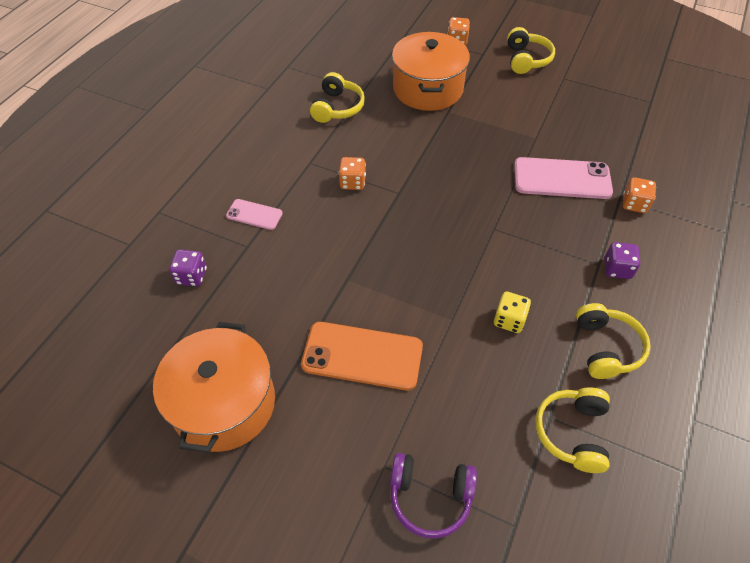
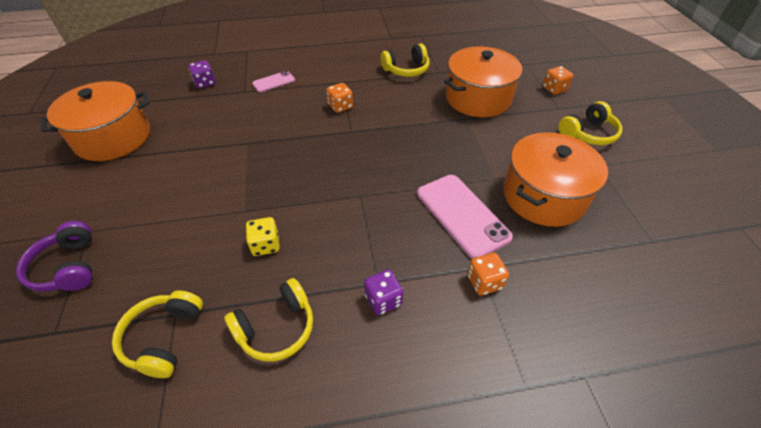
camera: 55 degrees right, 5 degrees down
pink phone [226,199,283,230] -> pink phone turned 75 degrees clockwise [252,71,295,92]
orange phone [301,322,423,390] -> none
yellow headphones [535,387,610,473] -> yellow headphones turned 60 degrees counterclockwise [112,290,203,378]
none -> orange pot [503,132,608,227]

